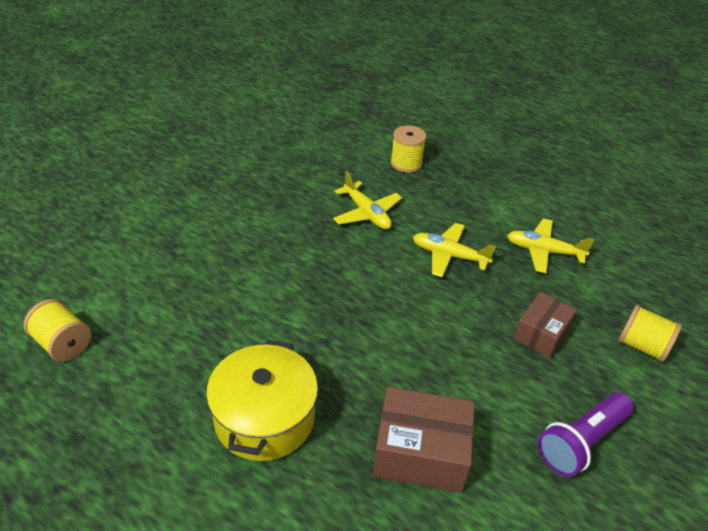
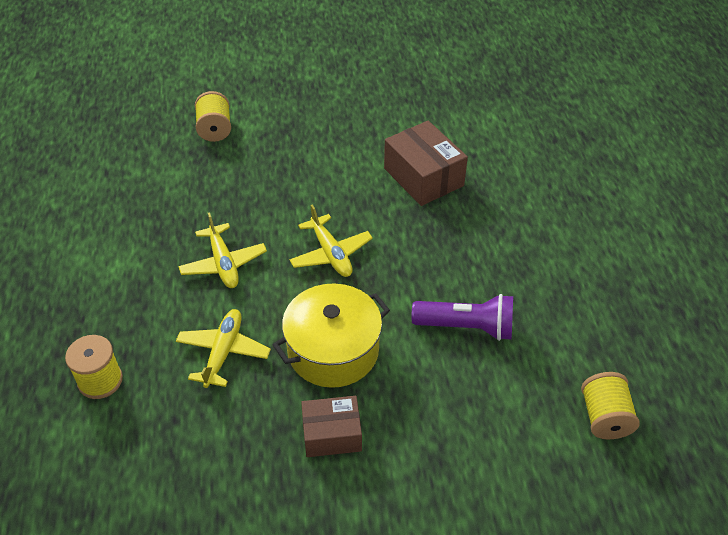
camera: 130 degrees left, 5 degrees up
yellow pot [206,340,318,461] -> yellow pot moved to [273,283,390,388]
yellow plane [507,219,594,273] -> yellow plane moved to [289,204,373,277]
brown box [513,292,577,358] -> brown box moved to [301,396,362,457]
purple flashlight [538,392,633,477] -> purple flashlight moved to [411,294,513,341]

